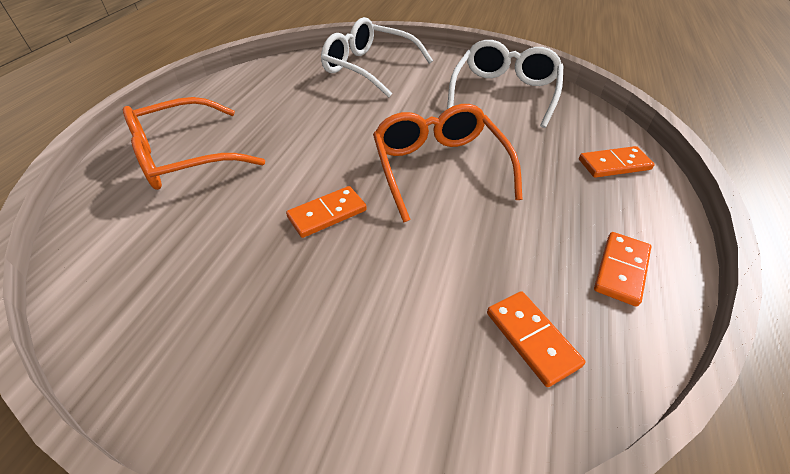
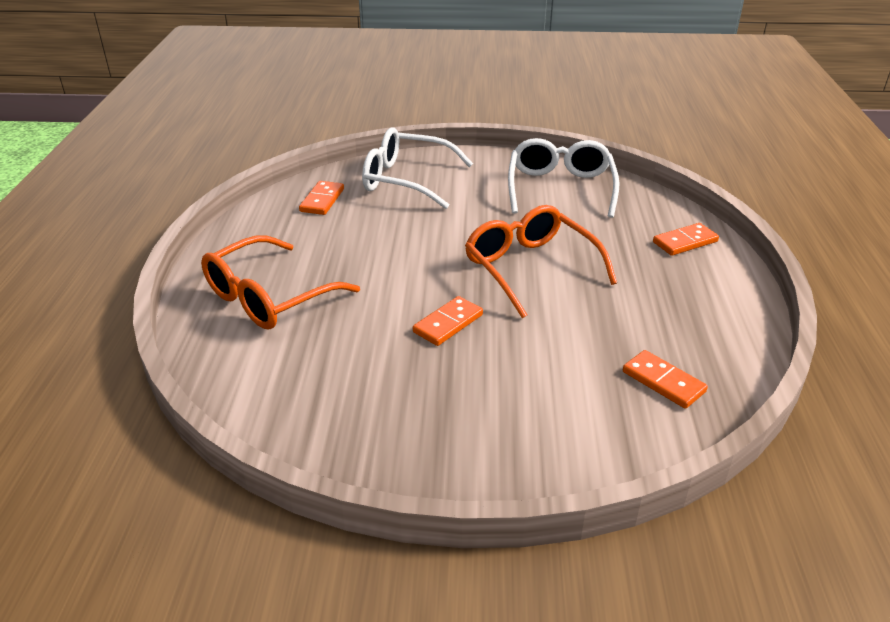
camera: 15 degrees left, 10 degrees down
orange domino [594,232,652,307] -> orange domino moved to [299,181,344,215]

